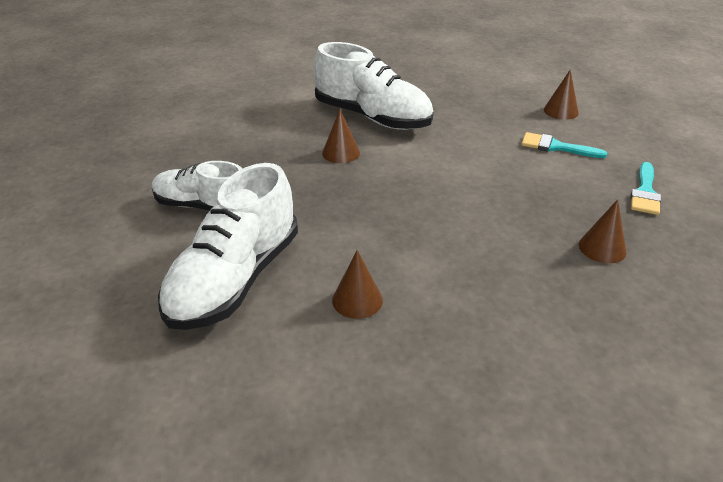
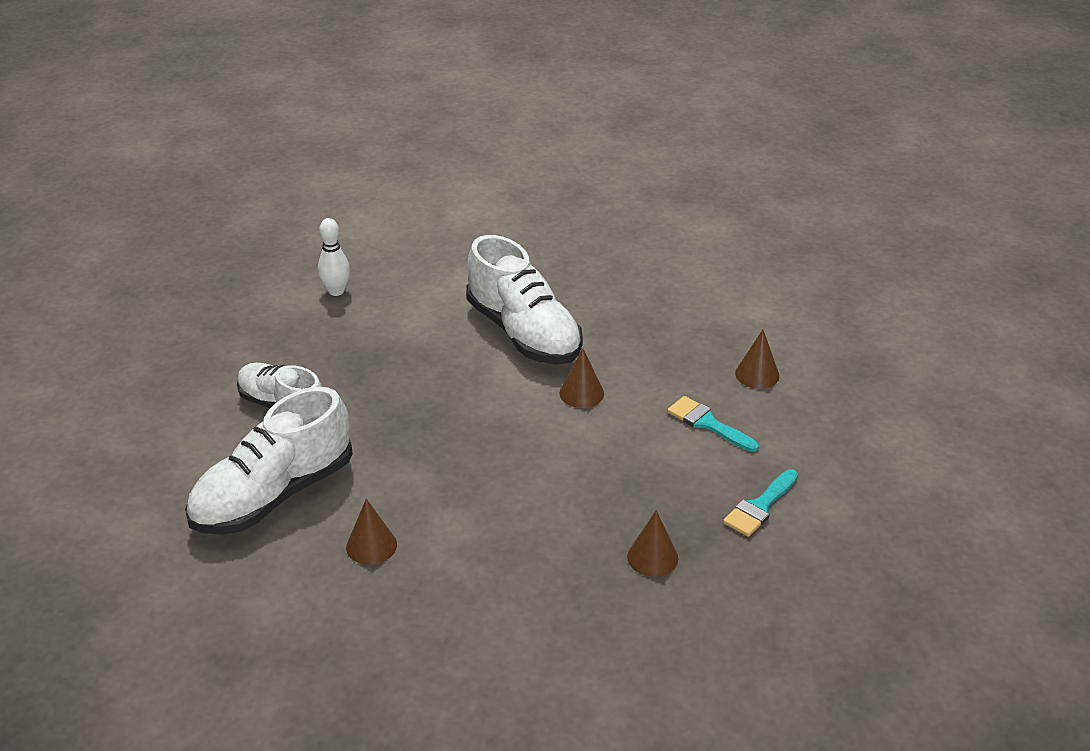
camera: 20 degrees right, 0 degrees up
brown cone [322,109,360,163] -> brown cone moved to [560,348,604,408]
none -> white bowling pin [318,218,350,296]

